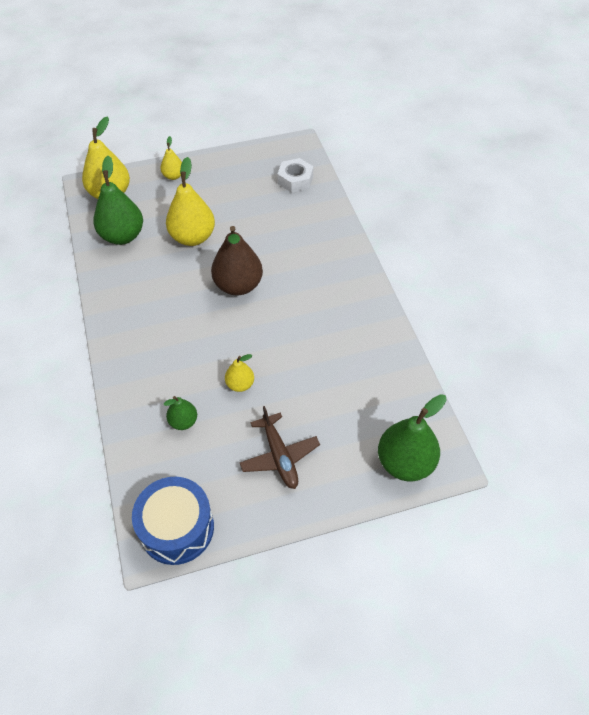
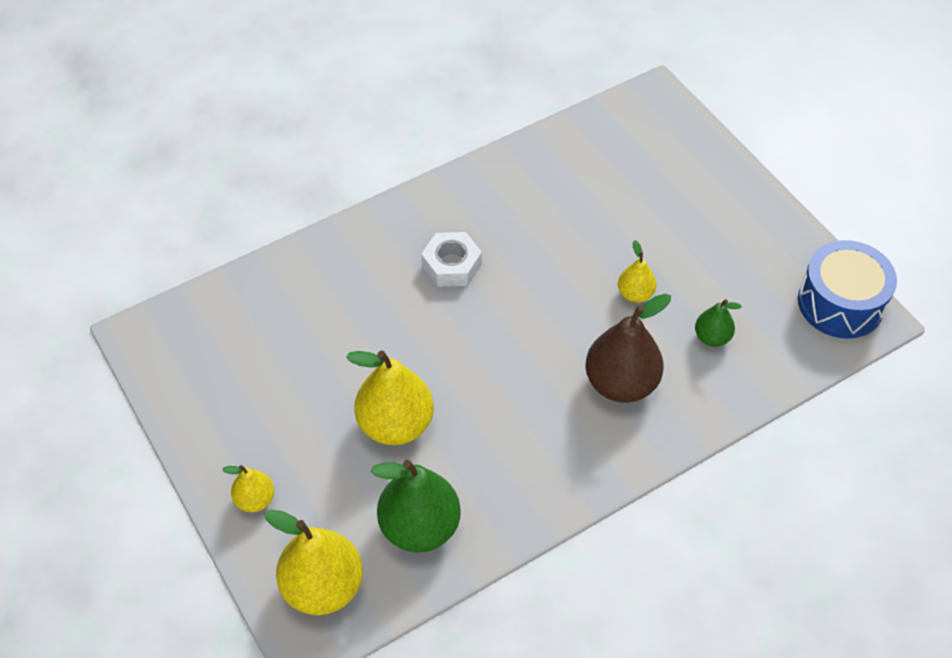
camera: 105 degrees left, 0 degrees up
brown pear [211,226,263,295] -> brown pear moved to [585,294,671,402]
brown plane [240,406,320,489] -> none
white nut [277,158,313,193] -> white nut moved to [421,232,482,287]
green pear [378,394,447,481] -> none

